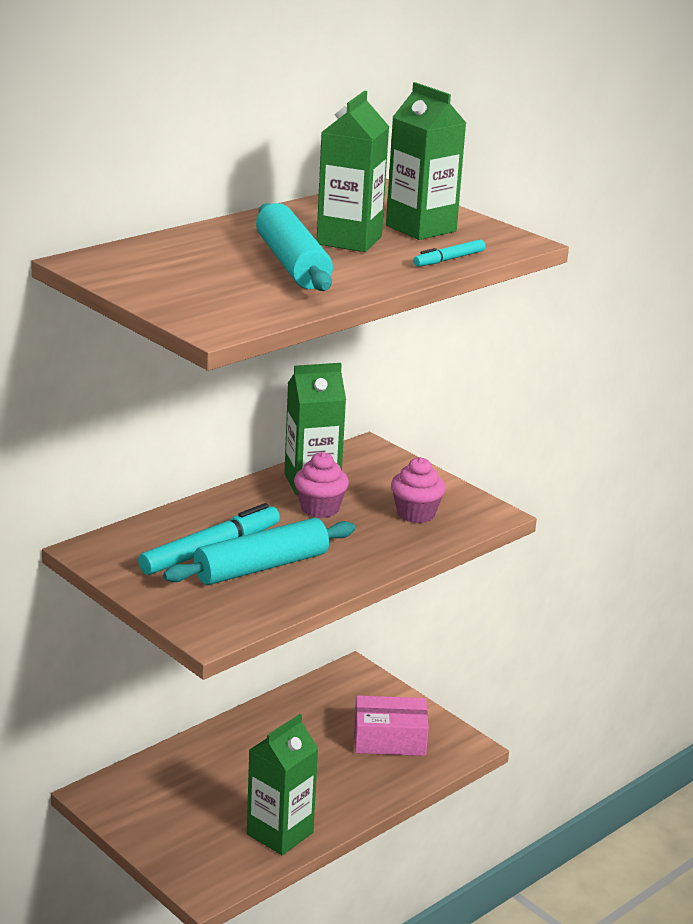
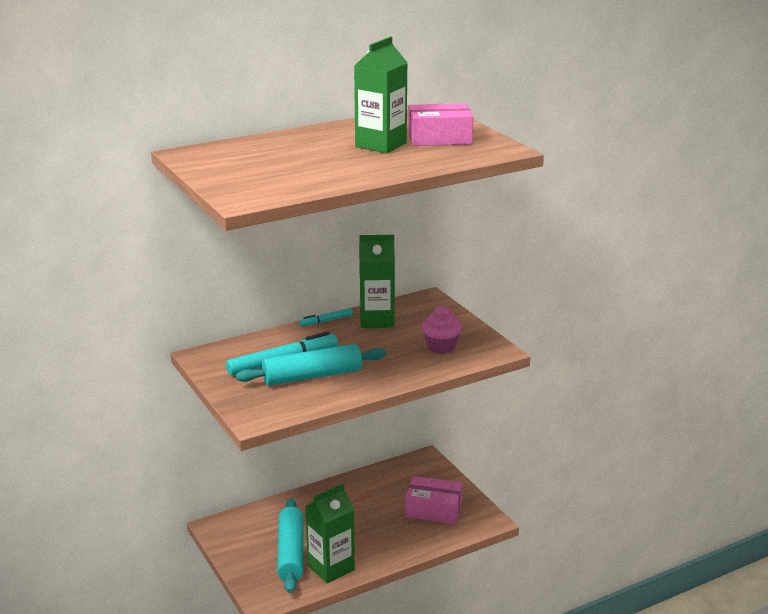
camera: 15 degrees right, 0 degrees up
turquoise rolling pin [256,203,333,291] -> turquoise rolling pin moved to [277,499,303,593]
pink cupcake [294,452,349,518] -> none
green carton [386,82,466,240] -> pink box [408,103,473,146]
turquoise marker [413,239,485,267] -> turquoise marker moved to [300,308,353,326]

